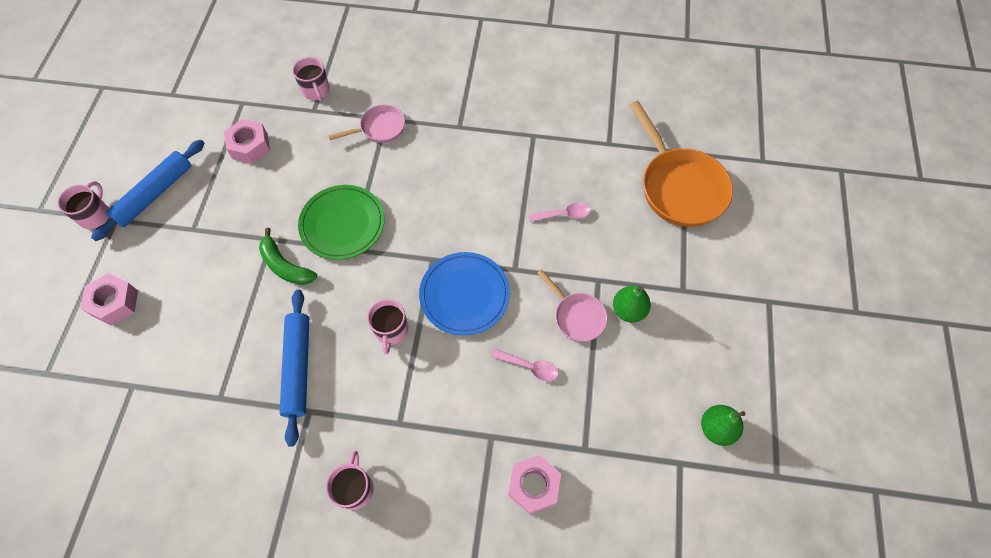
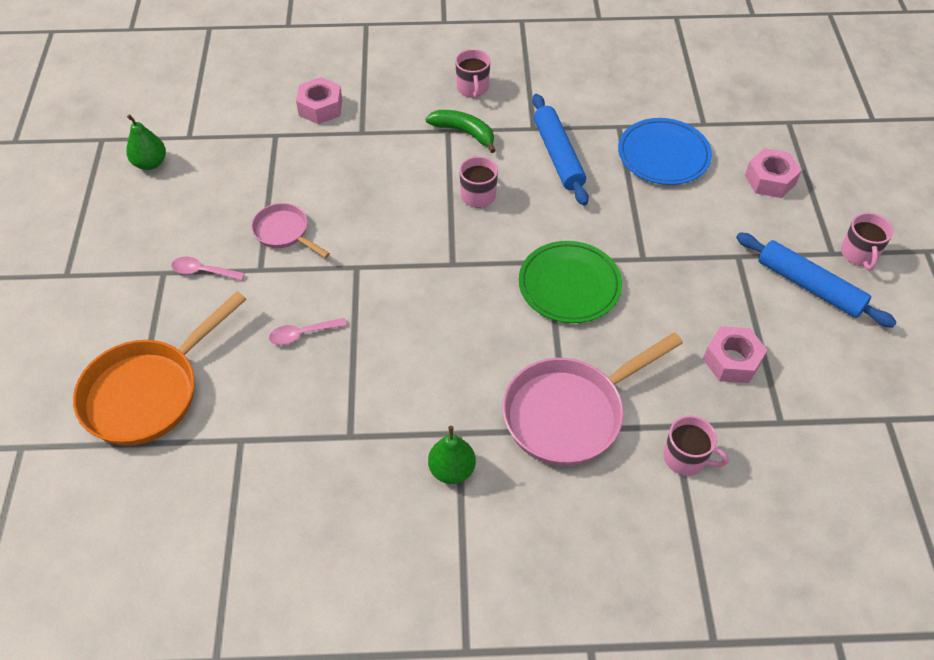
camera: 170 degrees right, 10 degrees down
blue rolling pin [91,140,204,241] -> blue rolling pin turned 75 degrees counterclockwise [736,232,897,328]
green banana [259,228,317,285] -> green banana moved to [425,110,496,153]
pink mug [293,57,330,101] -> pink mug turned 150 degrees clockwise [663,416,729,476]
pink pan [328,105,405,143] -> pink pan [502,332,683,466], size x1.87
blue plate [419,252,510,335] -> blue plate moved to [618,118,712,185]
pink spoon [492,349,559,381] -> pink spoon moved to [171,257,245,281]
green pear [613,286,651,323] -> green pear moved to [428,426,476,484]
orange pan [629,101,733,227] -> orange pan turned 105 degrees counterclockwise [73,291,247,446]

